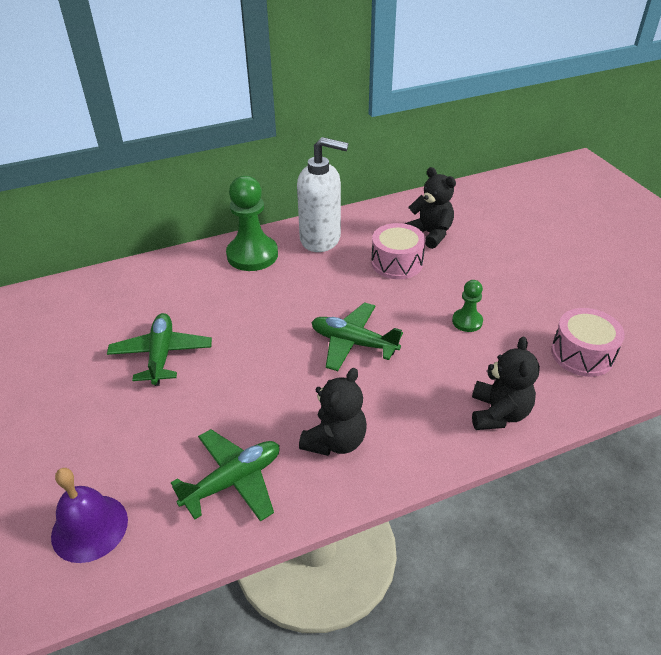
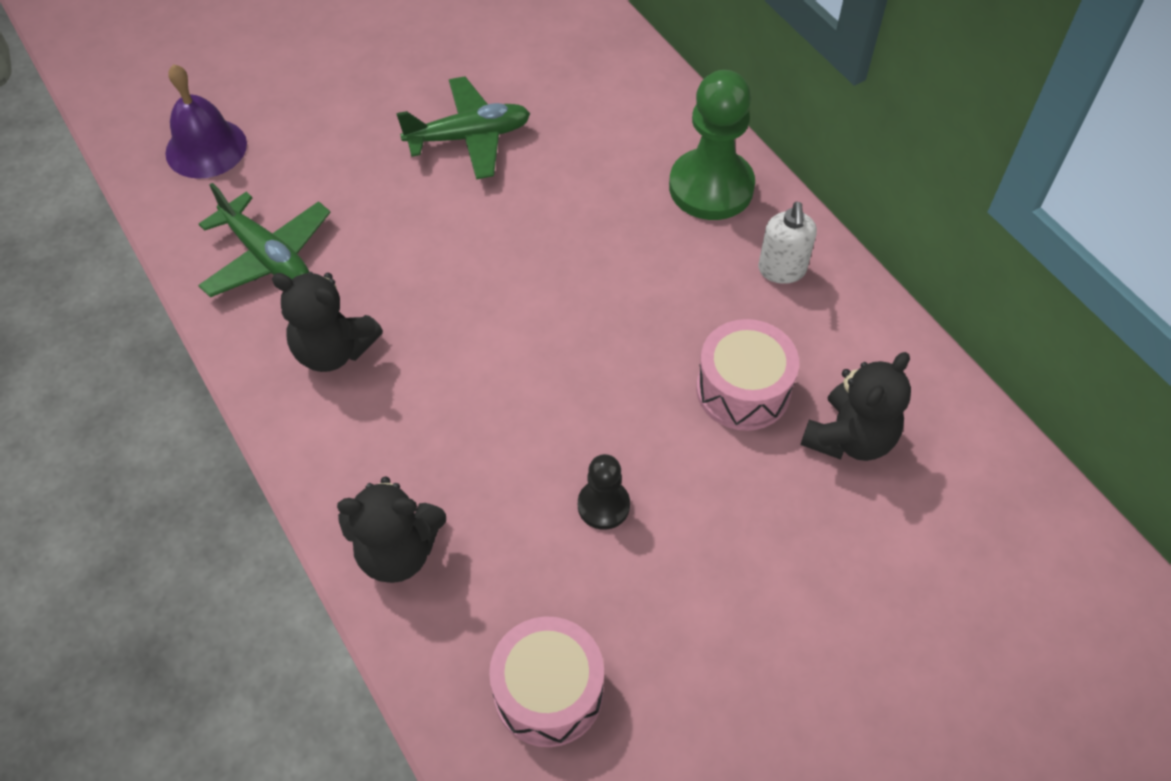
camera: 80 degrees right, 15 degrees up
white soap dispenser [297,137,348,252] -> white soap dispenser [758,202,817,284], size x0.54
green plane [311,302,403,371] -> none
green pawn [452,280,483,332] -> black pawn [578,454,630,530]

